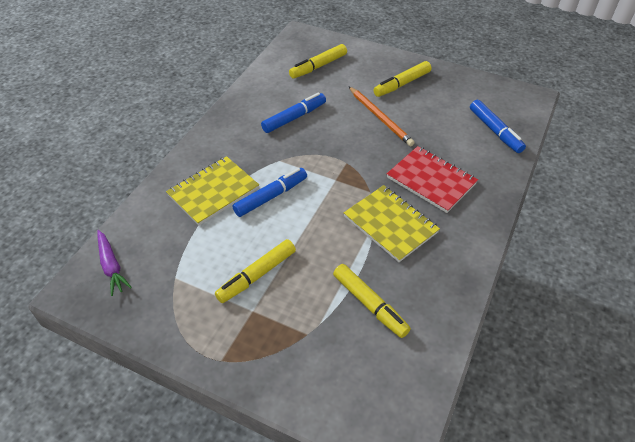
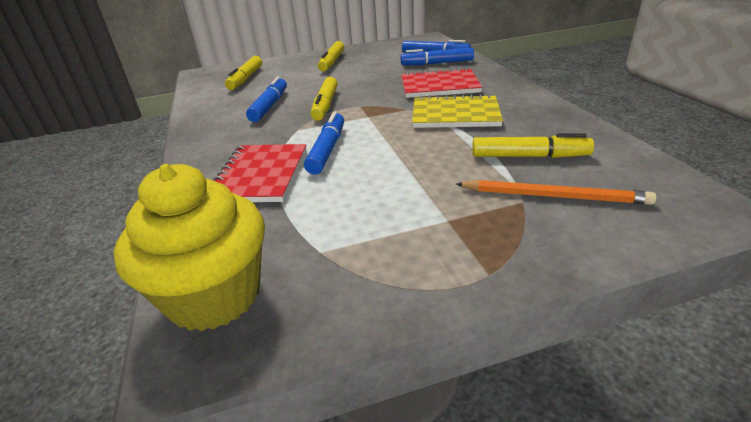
camera: 40 degrees left, 15 degrees down
purple carrot [97,230,132,296] -> yellow cupcake [113,164,265,331]
yellow notebook [166,156,259,226] -> red notebook [213,144,307,202]
yellow marker [215,239,296,303] -> yellow marker moved to [311,77,338,121]
orange pencil [349,87,415,146] -> orange pencil moved to [456,180,656,205]
none -> blue marker [401,48,474,65]

